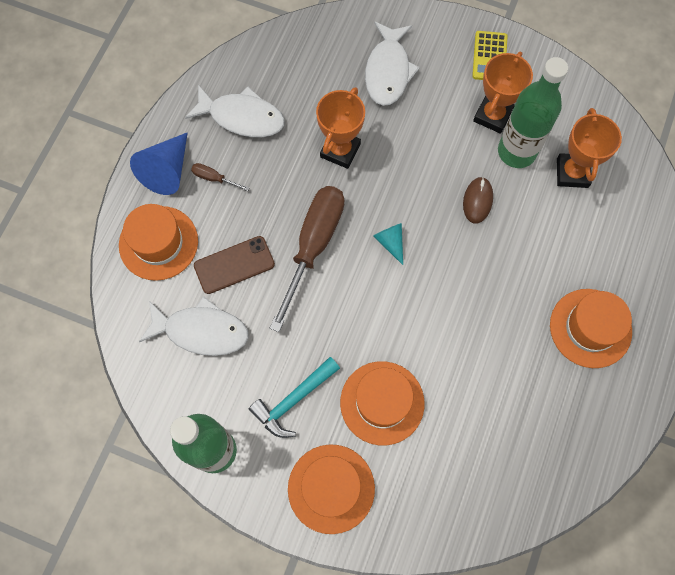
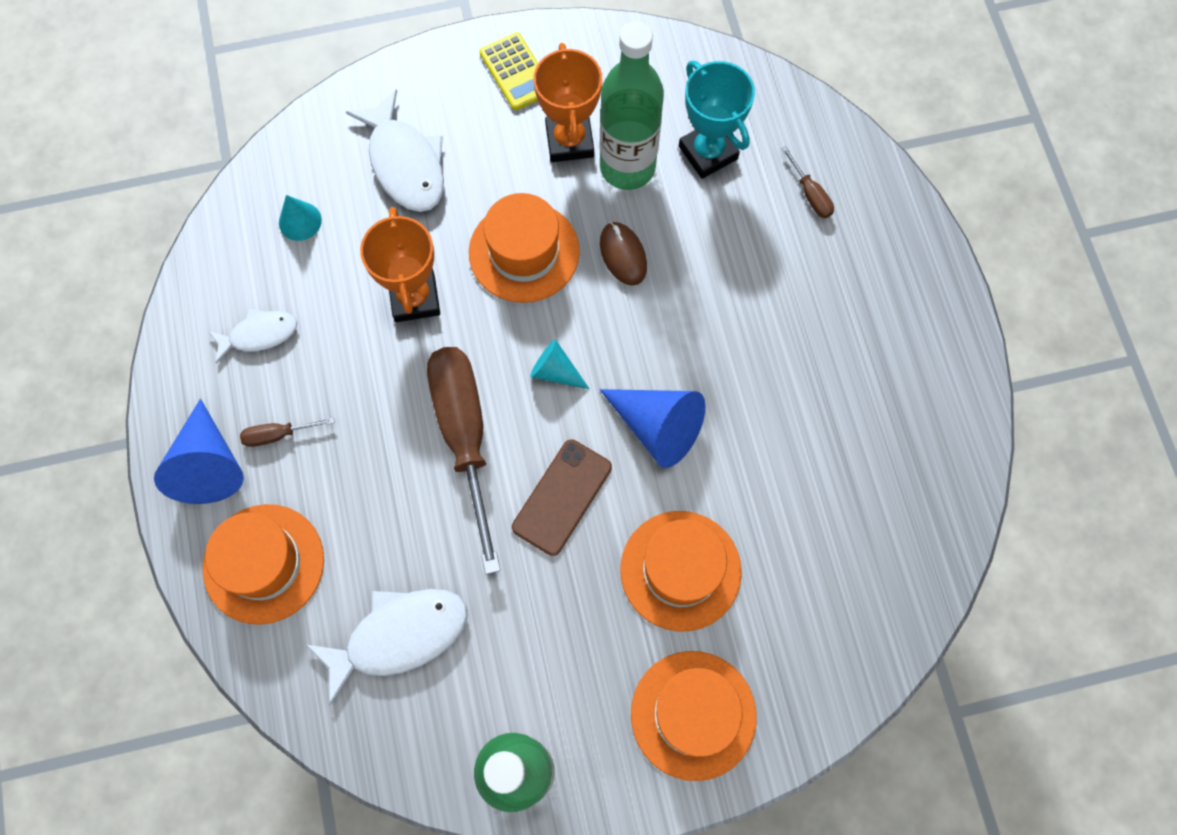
camera: 35 degrees left, 0 degrees up
white fish [185,85,284,137] -> white fish [208,309,297,363], size x0.59
brown phone [194,236,275,294] -> brown phone moved to [512,439,612,556]
turquoise hammer [249,357,340,438] -> none
orange hat [550,289,632,368] -> orange hat moved to [469,193,580,303]
orange trophy [557,108,622,188] -> turquoise trophy [679,61,755,179]
none -> turquoise cone [279,195,322,241]
none -> blue cone [600,389,705,468]
none -> brown screwdriver [781,146,834,218]

